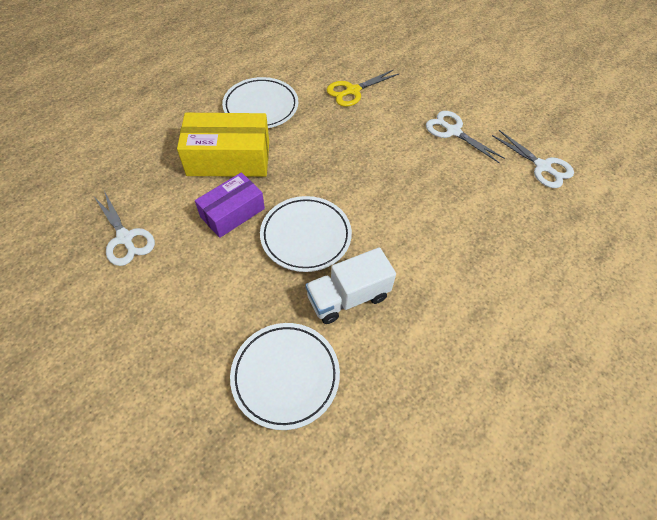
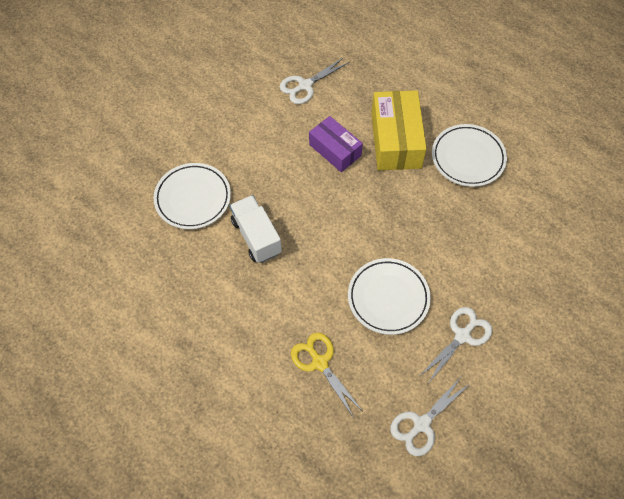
camera: 90 degrees right, 5 degrees up
white plate [260,196,352,272] -> white plate moved to [348,258,431,335]
yellow scissors [326,69,399,107] -> yellow scissors moved to [291,332,362,418]

